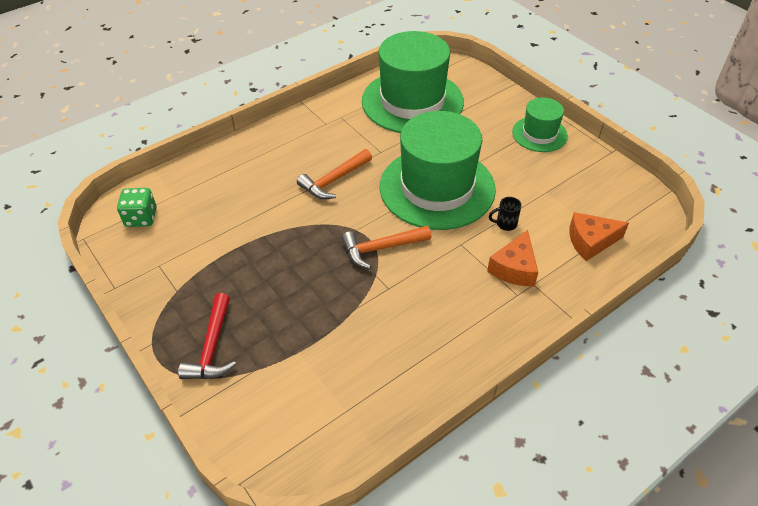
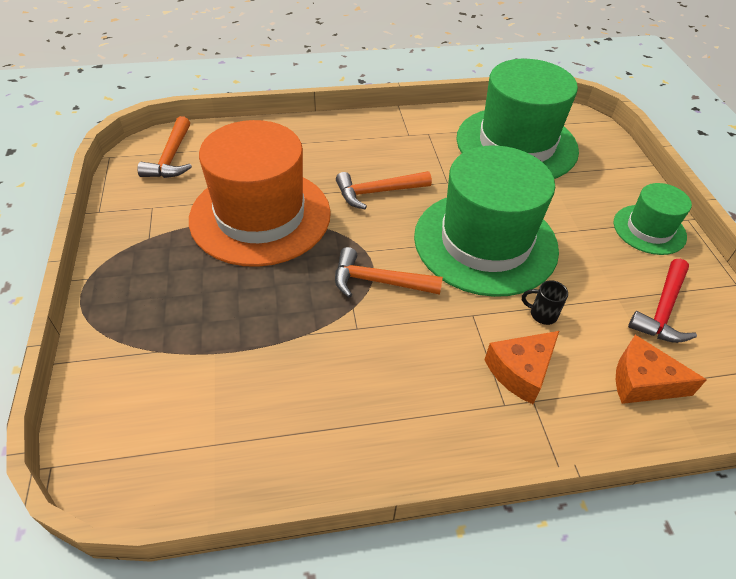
camera: 25 degrees right, 0 degrees up
green dice [117,188,157,227] -> orange hammer [137,116,192,178]
red hammer [178,293,236,379] -> red hammer moved to [628,259,697,343]
none -> orange hat [189,120,331,267]

